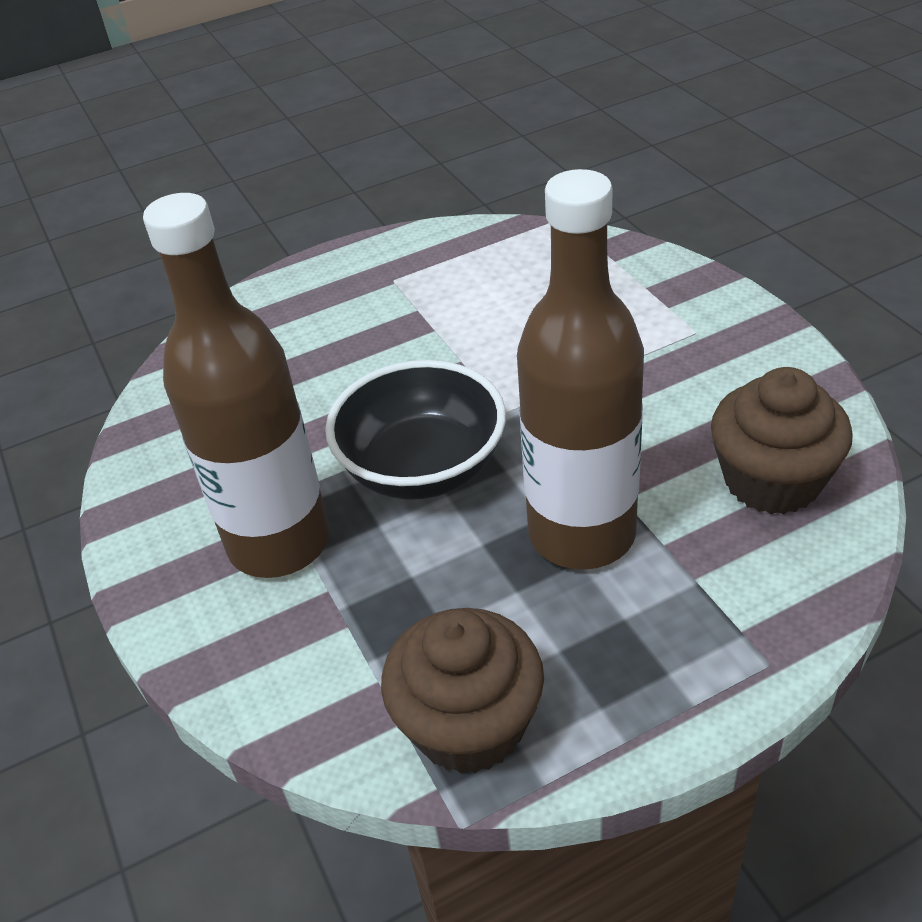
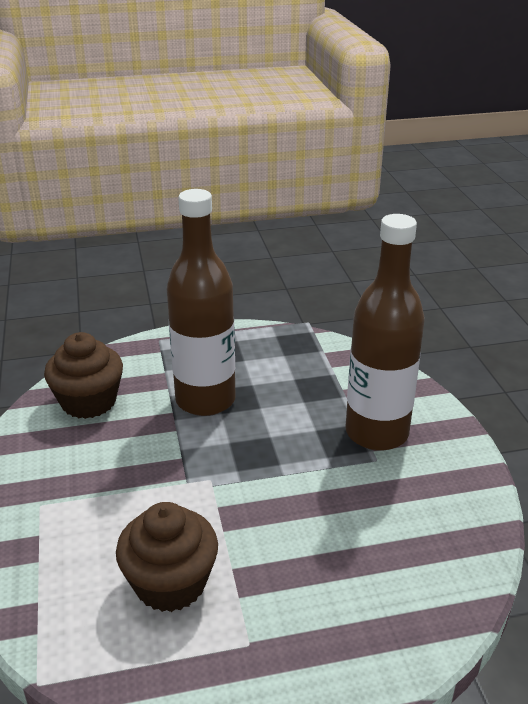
camera: 170 degrees left, 10 degrees down
black bowl [325,360,506,500] -> none
brown cupcake [381,608,544,774] -> brown cupcake moved to [116,502,218,612]

